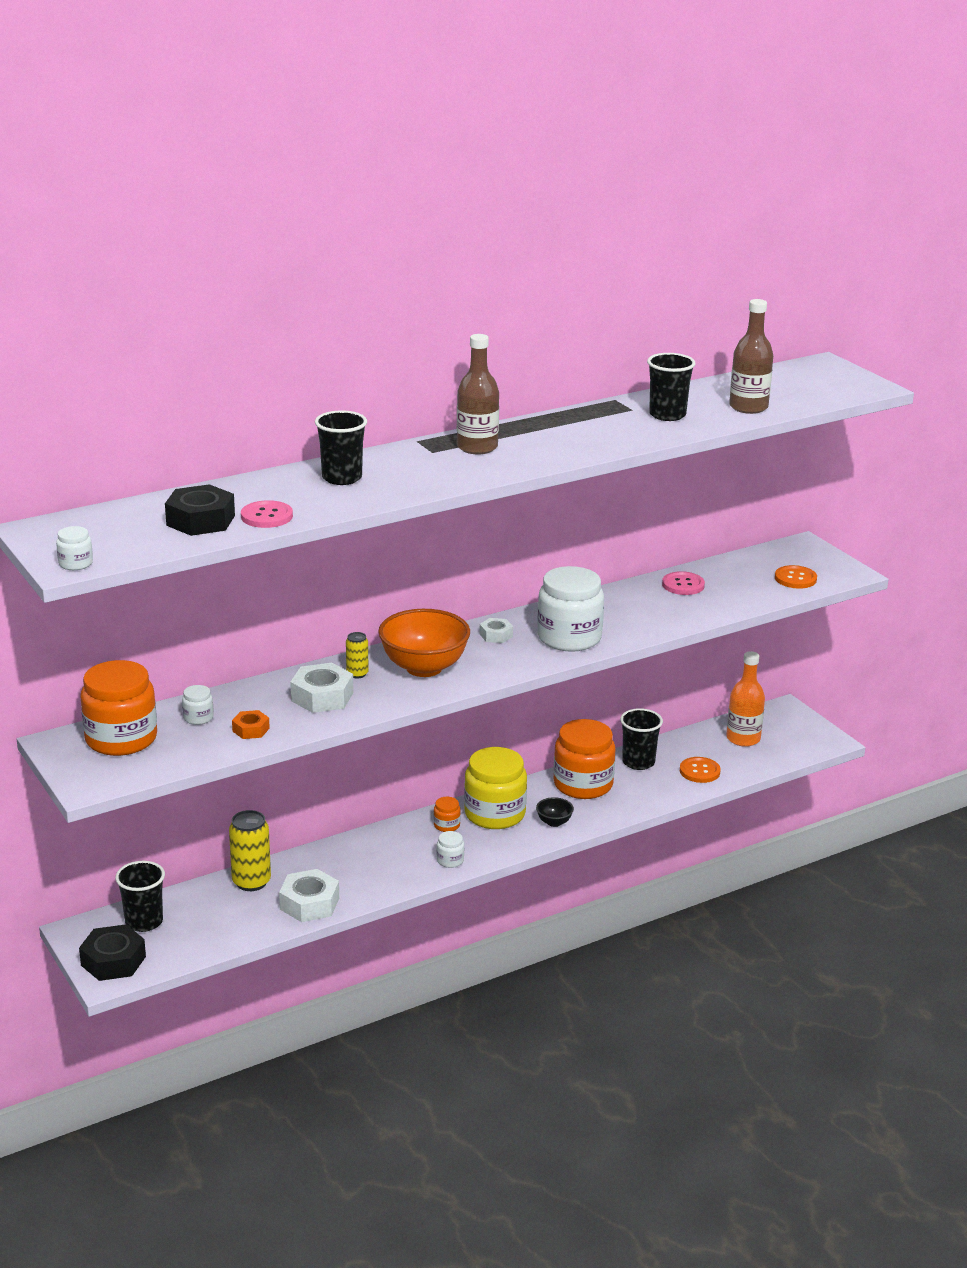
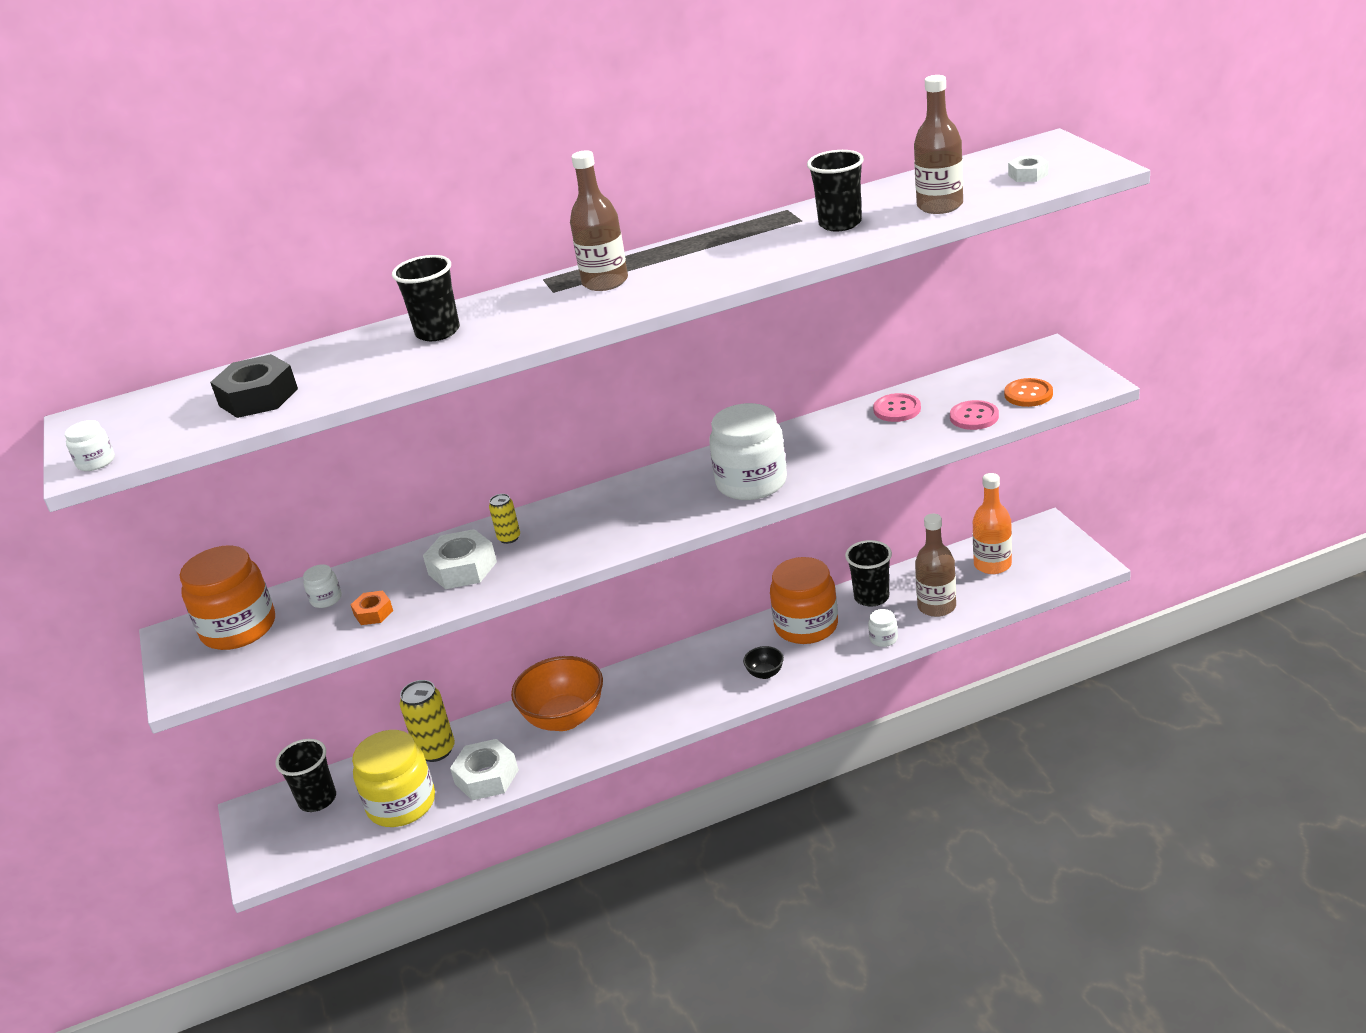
camera: 15 degrees right, 5 degrees up
black nut [79,924,146,981] -> none
pink button [241,500,293,528] -> pink button moved to [950,400,999,430]
orange bowl [378,609,470,677] -> orange bowl moved to [511,656,603,731]
orange jar [434,797,461,832] -> none
white jar [437,831,464,868] -> white jar moved to [868,609,898,647]
yellow jar [464,747,527,829] -> yellow jar moved to [352,730,435,827]
white nut [479,618,513,643] -> white nut moved to [1008,156,1049,182]
orange button [680,757,721,783] -> brown bottle [915,514,956,617]

